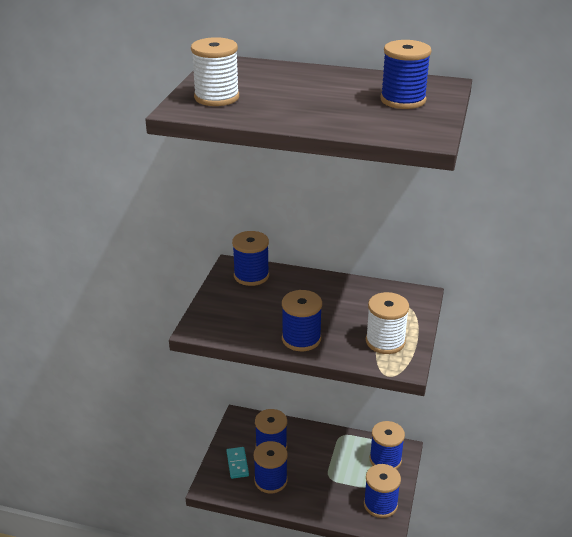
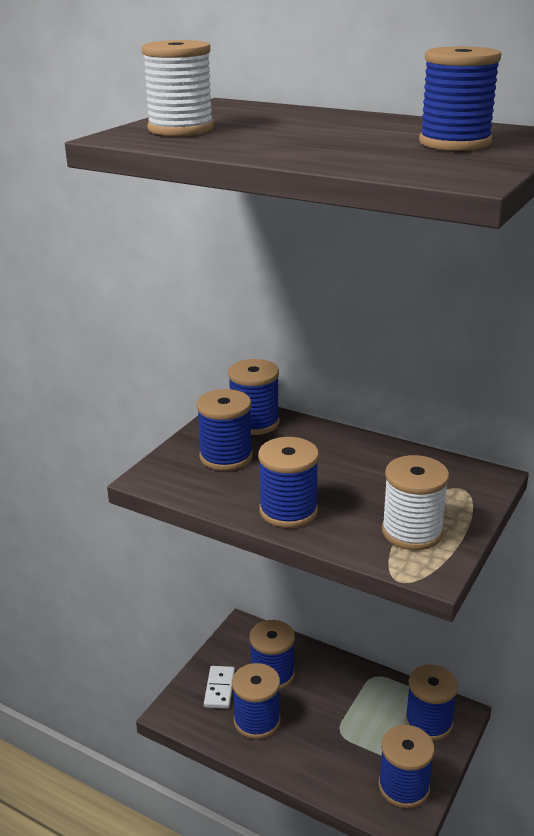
camera: 15 degrees right, 5 degrees down
turquoise domino [226,447,249,479] -> white domino [204,666,235,709]
none -> blue spool [196,389,253,471]

